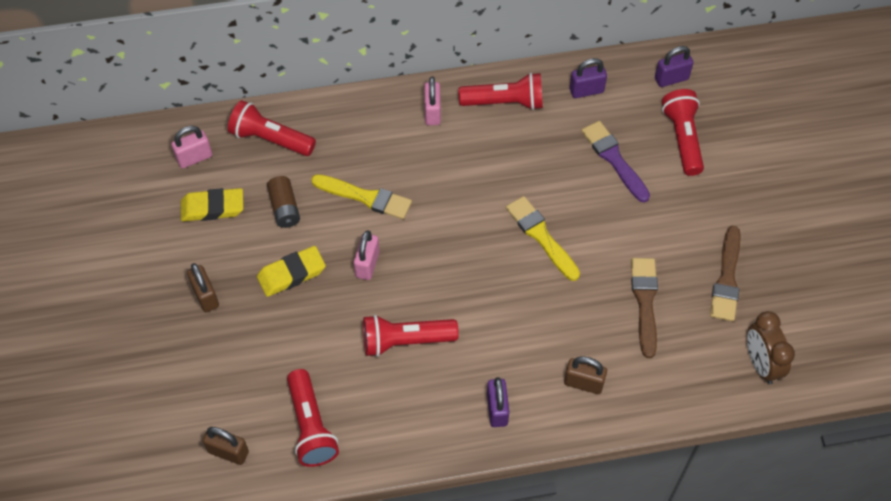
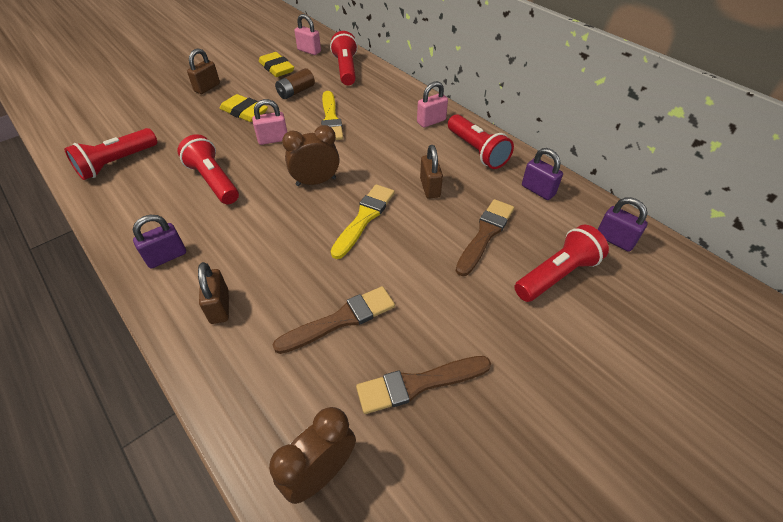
camera: 60 degrees right, 10 degrees down
brown padlock [203,427,249,465] -> brown padlock moved to [420,145,443,199]
purple brush [582,121,650,202] -> brown brush [456,199,514,276]
none -> brown clock [282,125,339,186]

